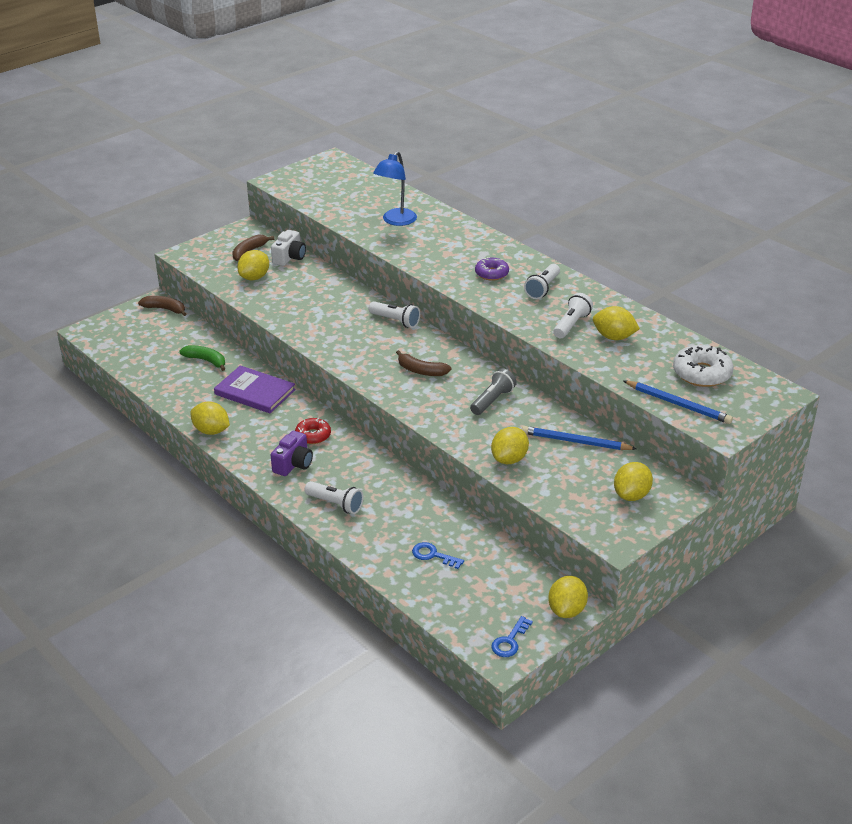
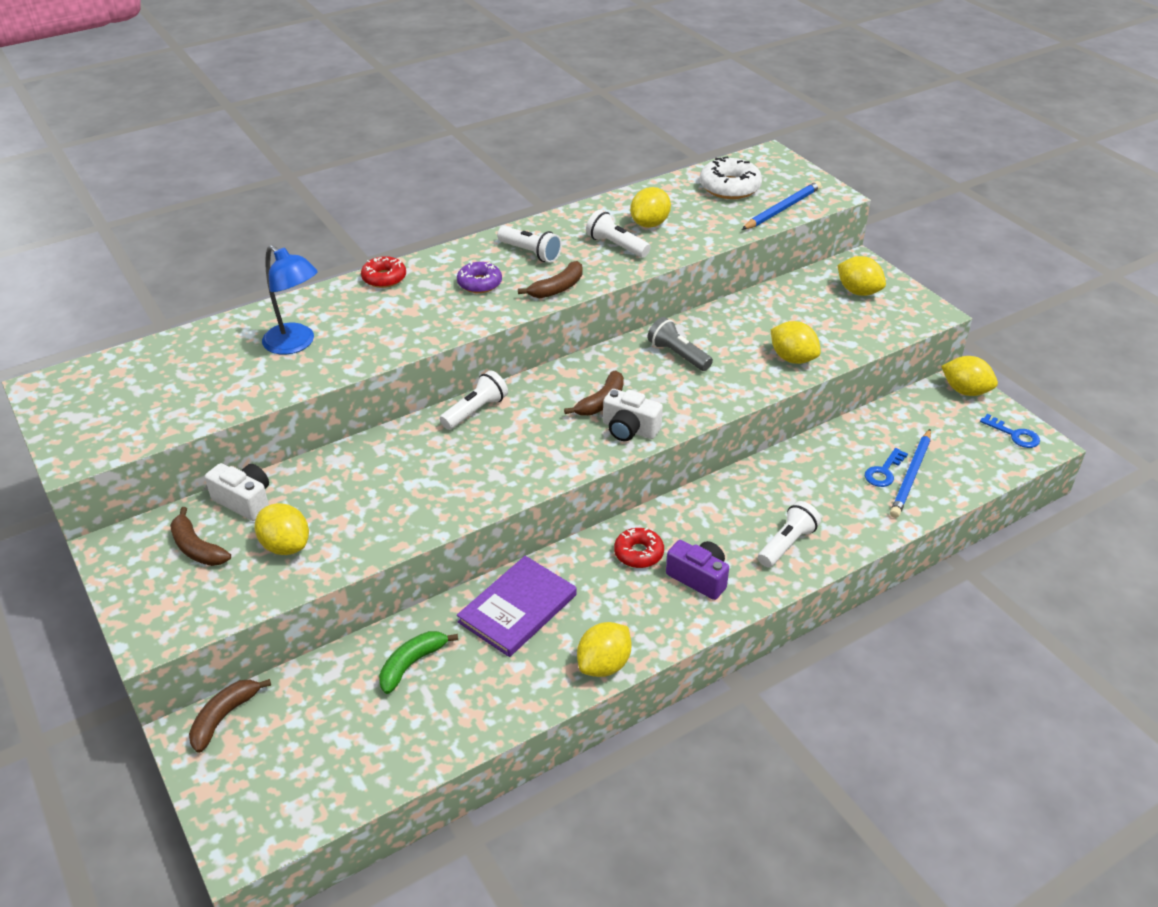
camera: 80 degrees left, 5 degrees up
blue pencil [522,426,637,450] -> blue pencil moved to [890,429,931,518]
none -> red donut [361,256,406,288]
none -> brown banana [518,261,583,298]
none -> white camera [603,389,663,441]

